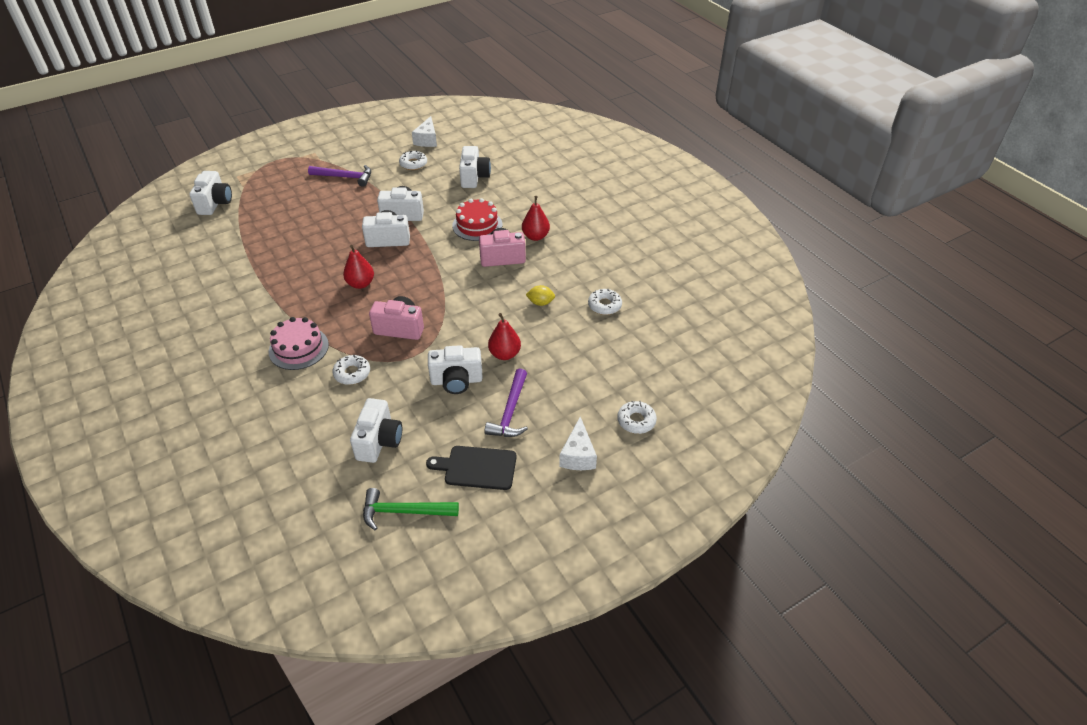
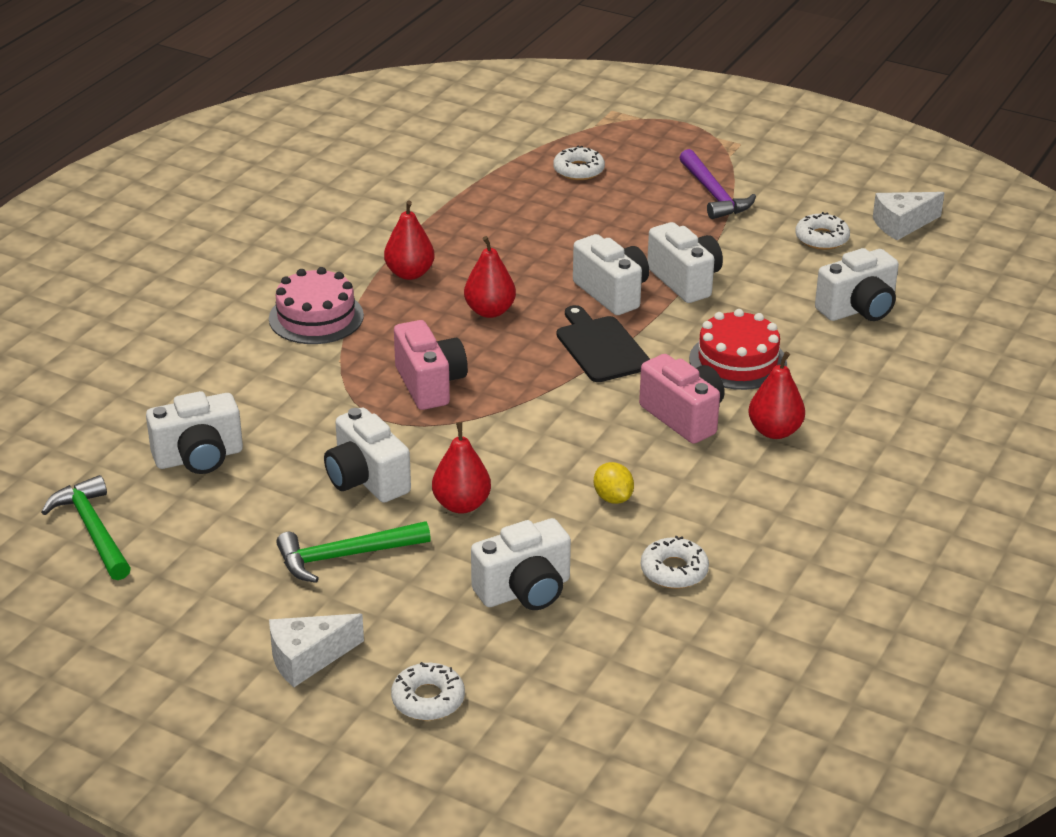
camera: 60 degrees right, 10 degrees down
white camera [189,171,232,215] -> white camera moved to [471,518,571,610]
white donut [333,355,370,385] -> white donut moved to [553,146,605,180]
black cutting board [426,446,517,490] -> black cutting board moved to [557,305,650,382]
purple hammer [484,368,528,437] -> green hammer [276,521,431,583]
none -> red pear [384,201,435,280]

